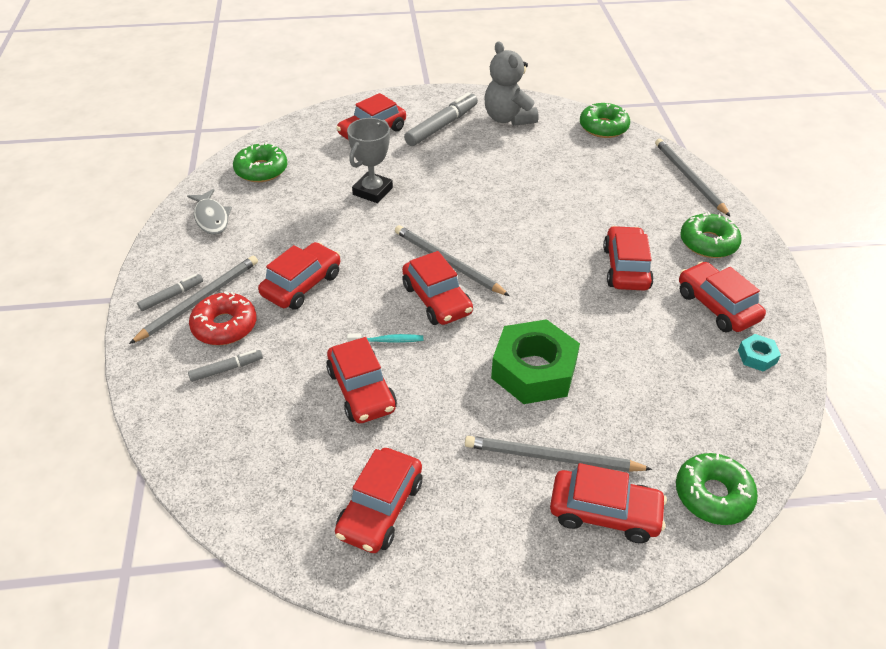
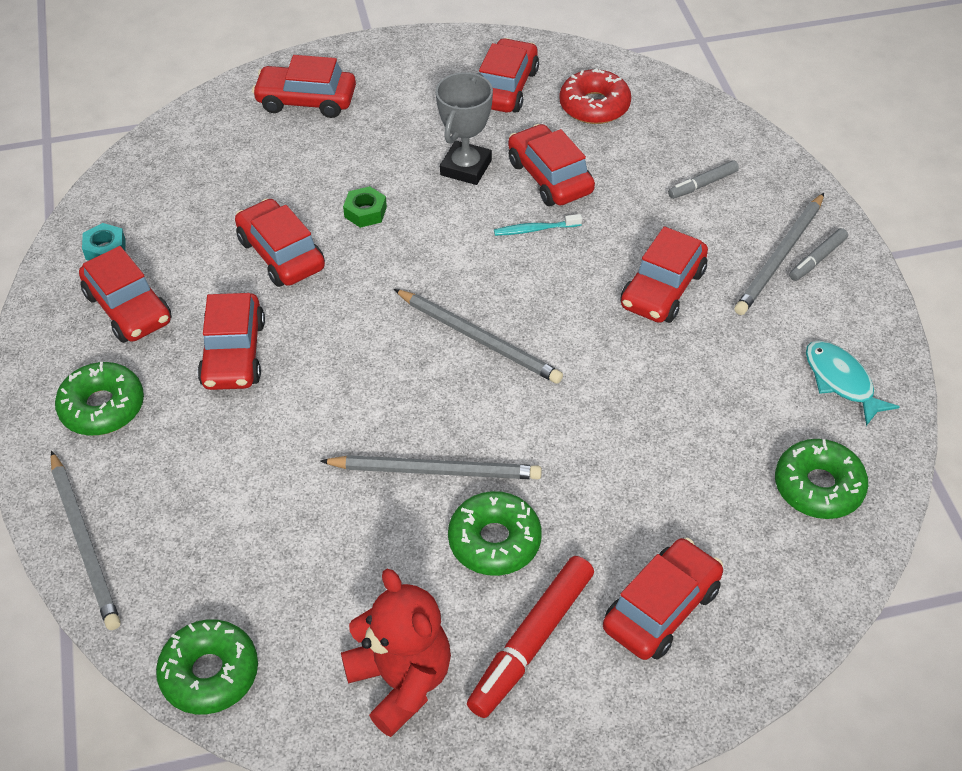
camera: 175 degrees right, 5 degrees up
grey fish [187,189,232,235] -> turquoise fish [806,340,900,426]
red donut [189,292,257,345] -> red donut moved to [559,68,631,124]
grey trophy [347,118,393,203] -> grey trophy moved to [436,72,493,185]
red car [402,251,473,325] -> red car moved to [235,198,325,287]
grey marker [404,92,478,146] -> red marker [467,556,594,718]
grey pencil [465,436,653,472] -> grey pencil moved to [320,455,542,479]
grey teddy bear [484,41,538,126] -> red teddy bear [341,569,451,737]
green nut [491,319,580,404] -> green nut [343,186,387,228], size x0.44
green donut [676,453,758,525] -> green donut moved to [448,491,542,576]

